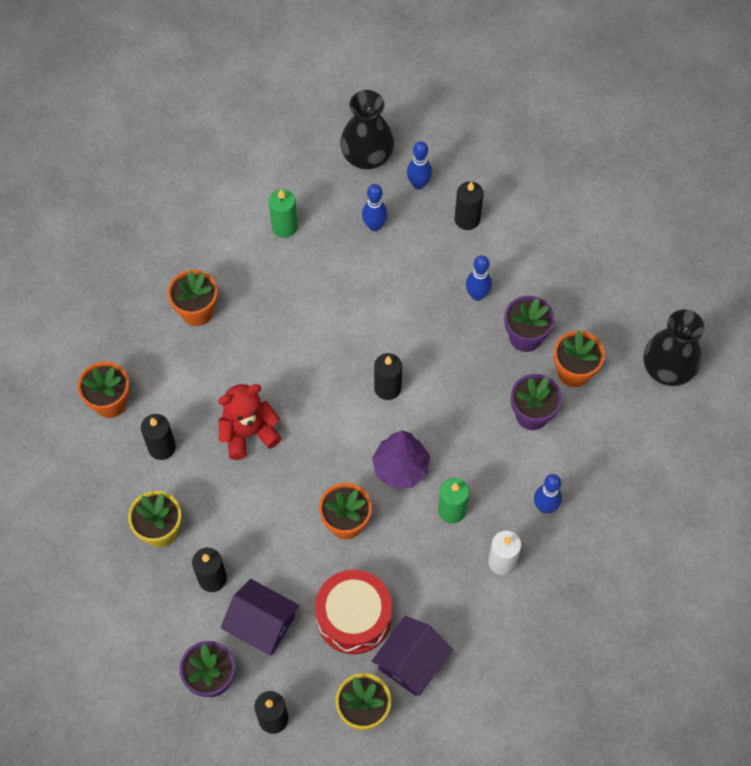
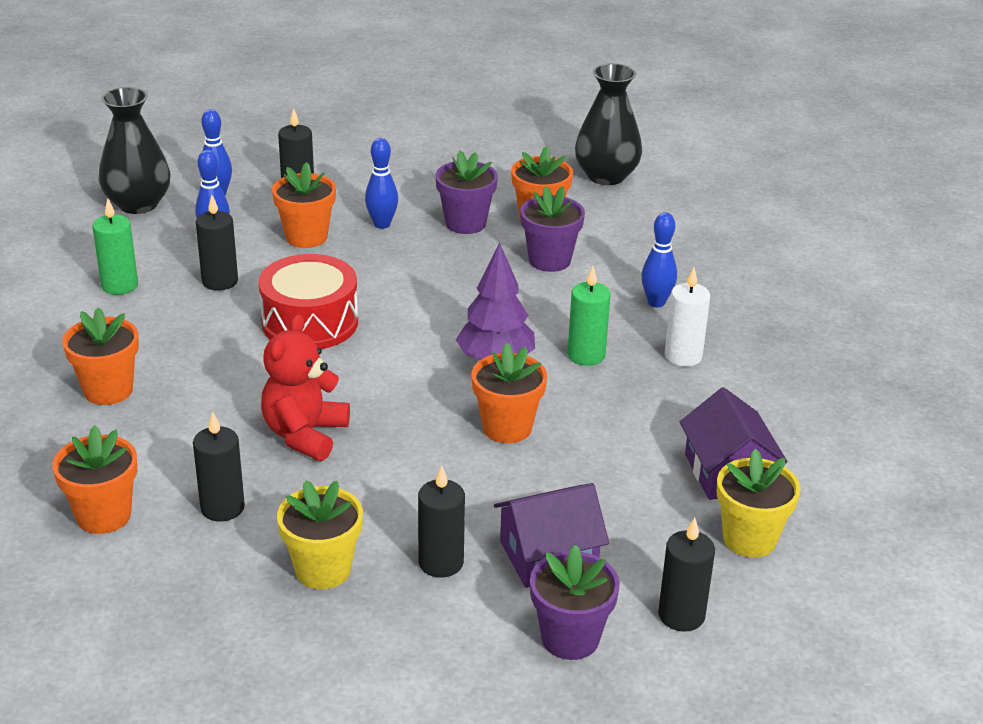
camera: 50 degrees left, 30 degrees down
red drum [315,570,392,654] -> red drum moved to [258,254,358,349]
black candle [374,353,402,400] -> black candle moved to [196,195,238,291]
none -> orange flower pot [272,162,336,248]

